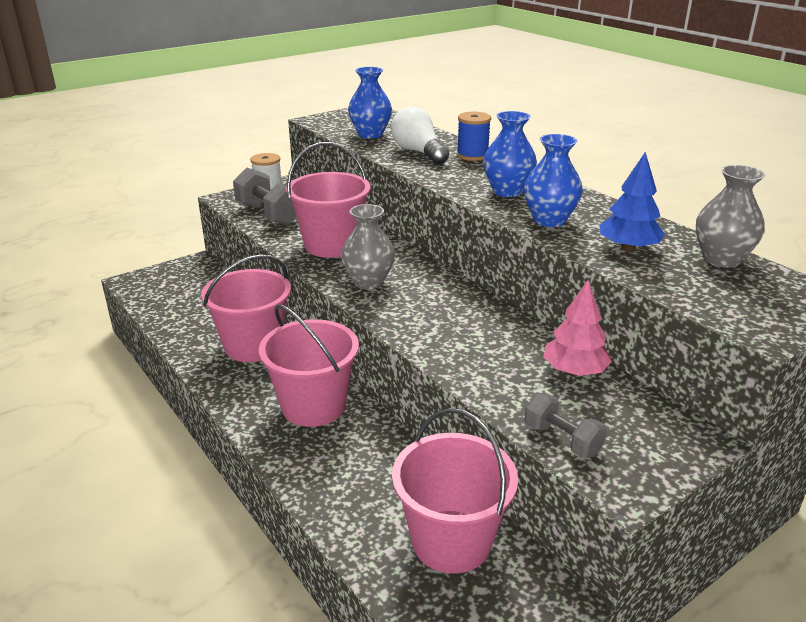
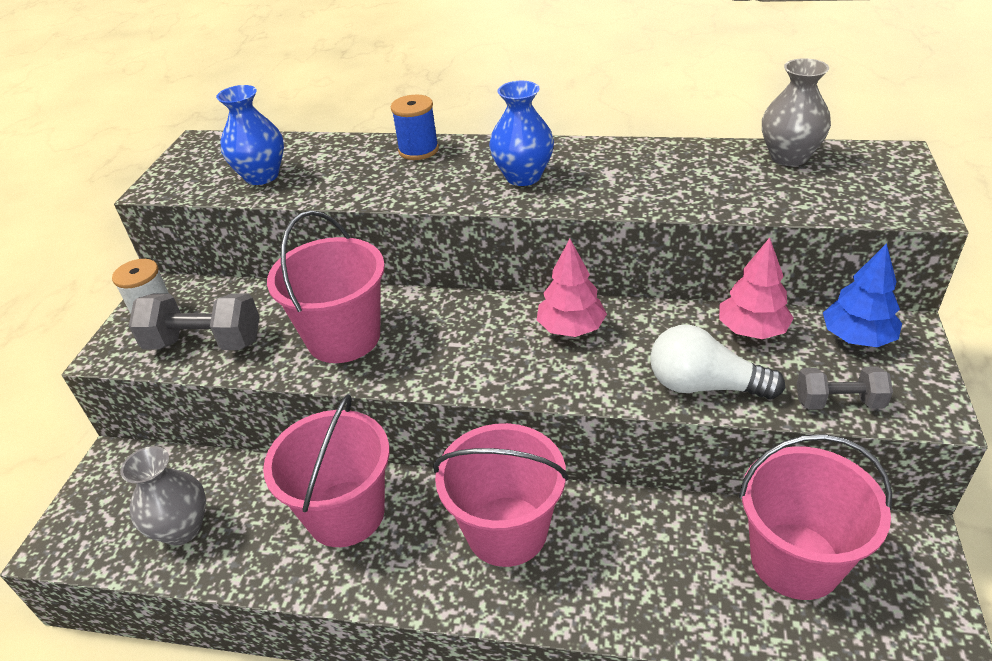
camera: 40 degrees left, 10 degrees up
grey vase [341,204,395,289] -> grey vase moved to [120,446,206,545]
white light bulb [391,106,449,164] -> white light bulb moved to [650,325,785,400]
blue vase [524,134,583,227] -> none
blue tree [600,152,665,252] -> blue tree moved to [823,243,902,347]
none -> pink tree [537,239,607,337]

